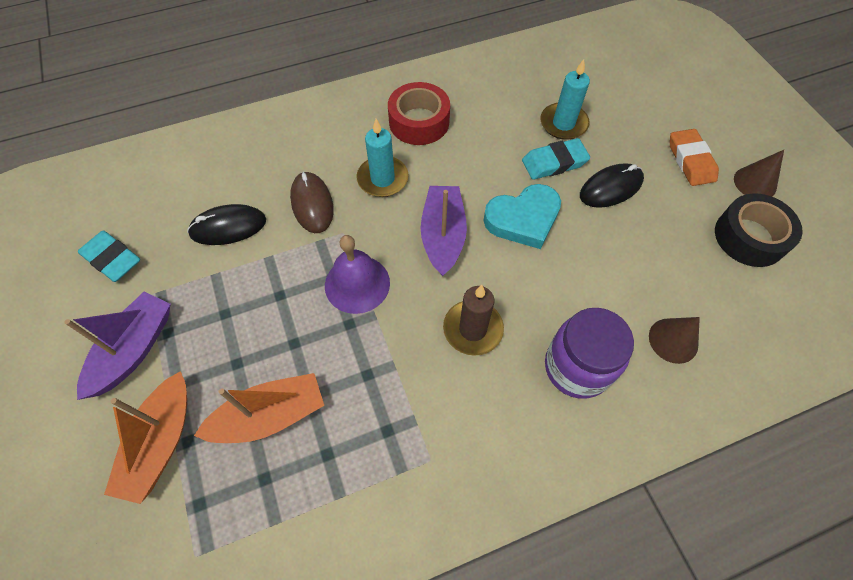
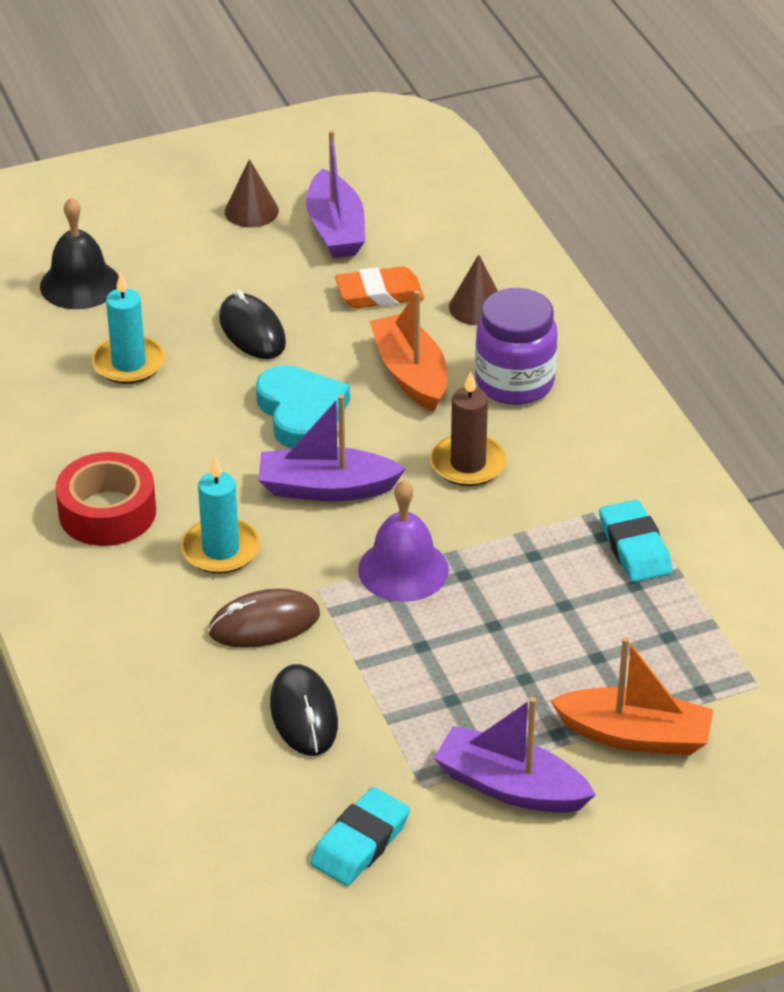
camera: 90 degrees left, 20 degrees down
orange boat [194,373,324,443] -> orange boat moved to [369,290,447,412]
turquoise eraser [522,138,590,180] -> turquoise eraser moved to [599,500,672,582]
orange eraser [670,129,719,186] -> orange eraser moved to [335,266,424,308]
black tape [715,193,803,267] -> purple boat [306,130,365,258]
none -> black bell [40,197,119,309]

